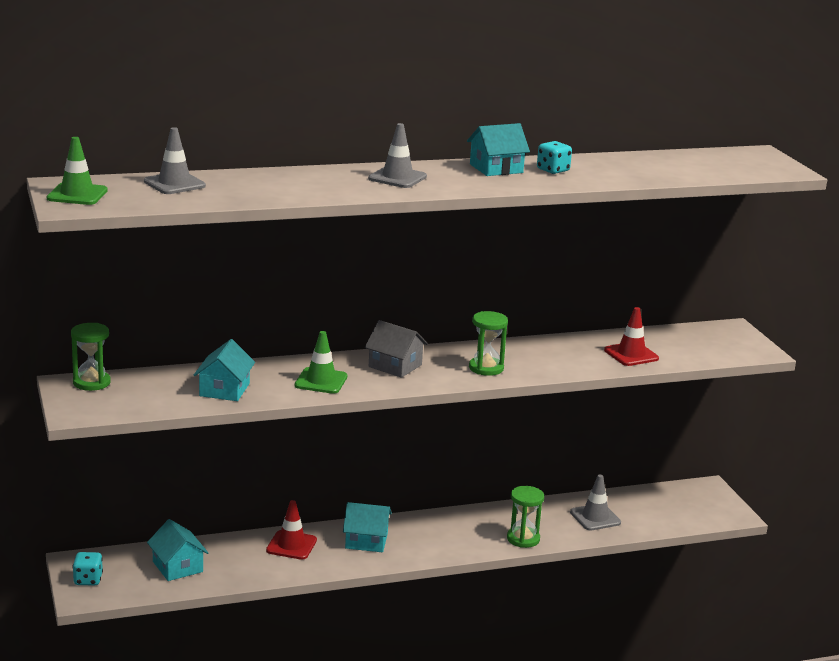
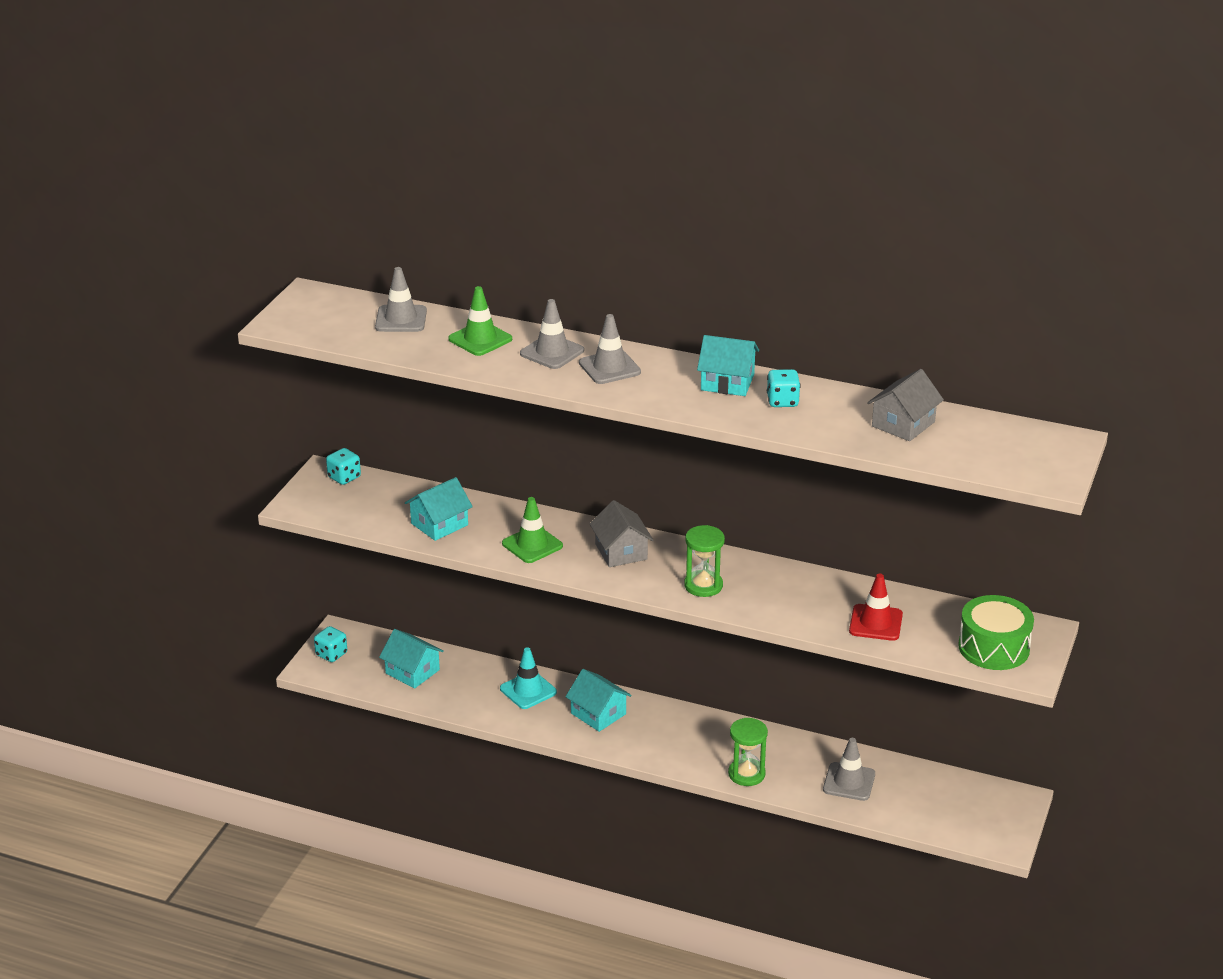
camera: 40 degrees right, 10 degrees up
green traffic cone [47,137,108,205] -> green traffic cone moved to [448,286,512,356]
green hourglass [71,323,111,391] -> turquoise dice [326,448,361,485]
turquoise house [147,519,208,581] -> turquoise house turned 60 degrees counterclockwise [379,629,444,689]
red traffic cone [266,500,317,560] -> turquoise traffic cone [500,647,557,709]
none -> grey traffic cone [520,299,584,369]
none -> grey house [867,369,944,441]
none -> green drum [958,595,1034,670]

